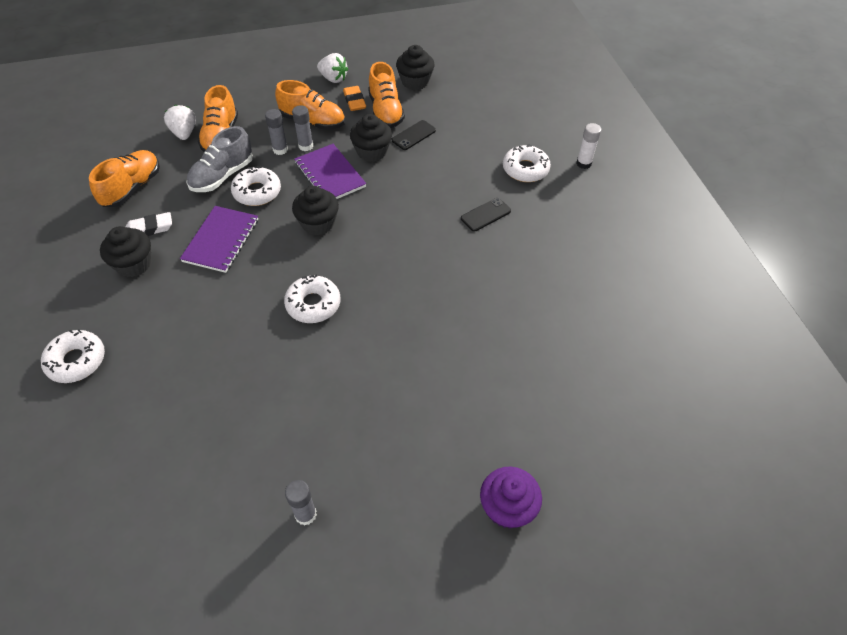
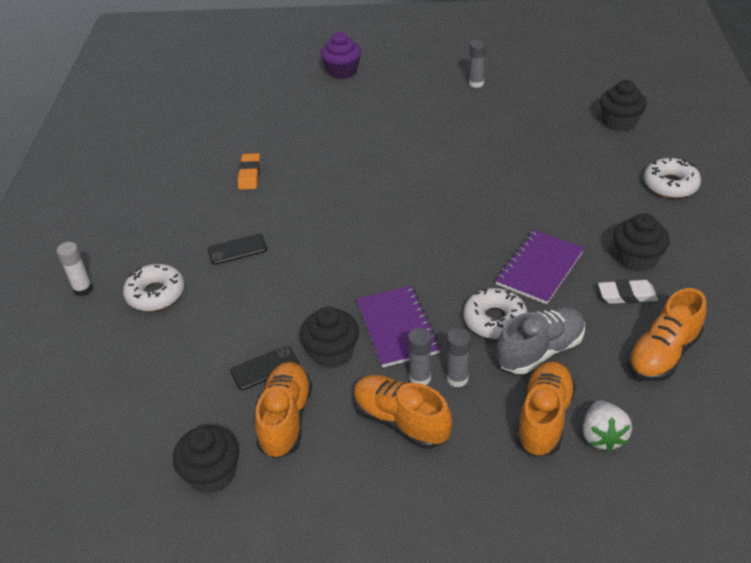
camera: 160 degrees left, 10 degrees down
white donut [284,275,340,323] -> none
black cupcake [292,186,339,235] -> black cupcake moved to [600,80,647,131]
white strawberry [317,53,348,83] -> none
orange eraser [343,86,366,111] -> orange eraser moved to [238,153,260,190]

